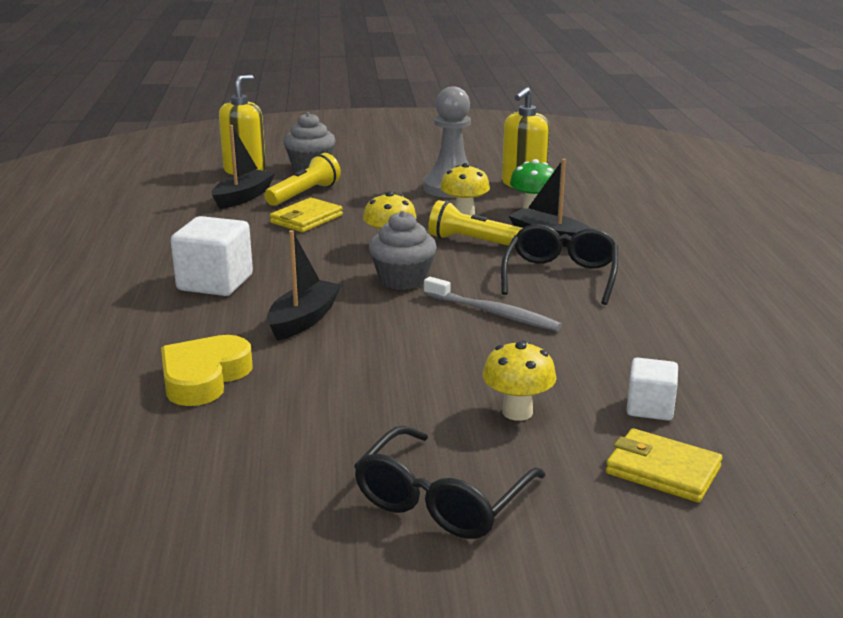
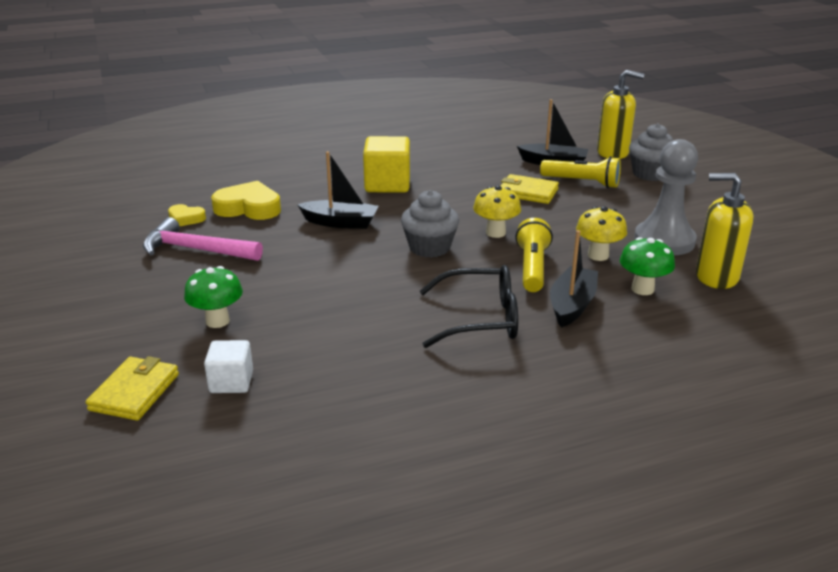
camera: 75 degrees right, 5 degrees up
white cube [171,216,253,296] -> yellow cube [363,136,410,192]
black glasses [354,426,546,539] -> none
grey toothbrush [424,277,562,331] -> none
yellow mushroom [482,340,557,421] -> green mushroom [184,266,243,328]
none -> pink hammer [143,217,263,261]
none -> yellow heart [168,204,206,226]

